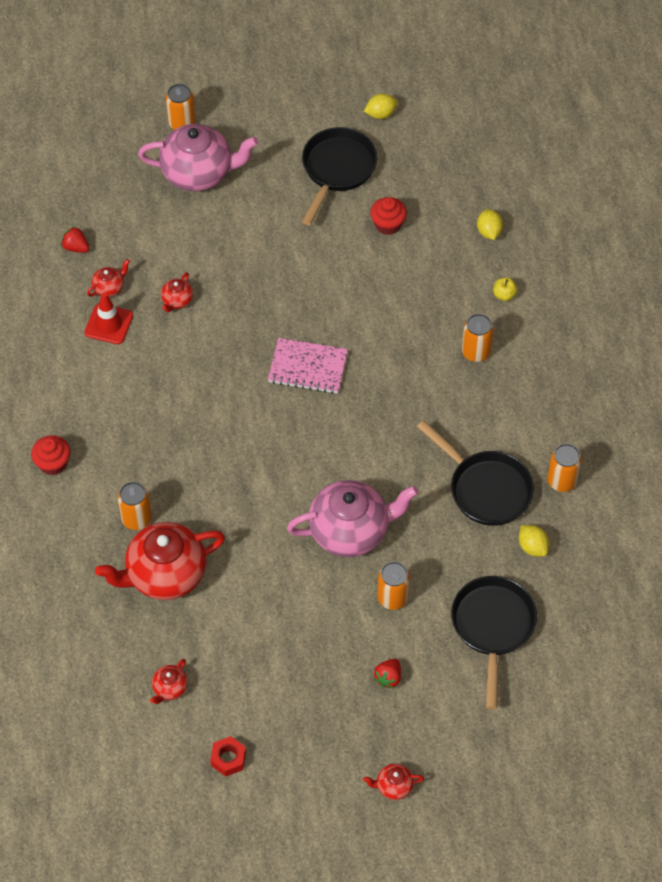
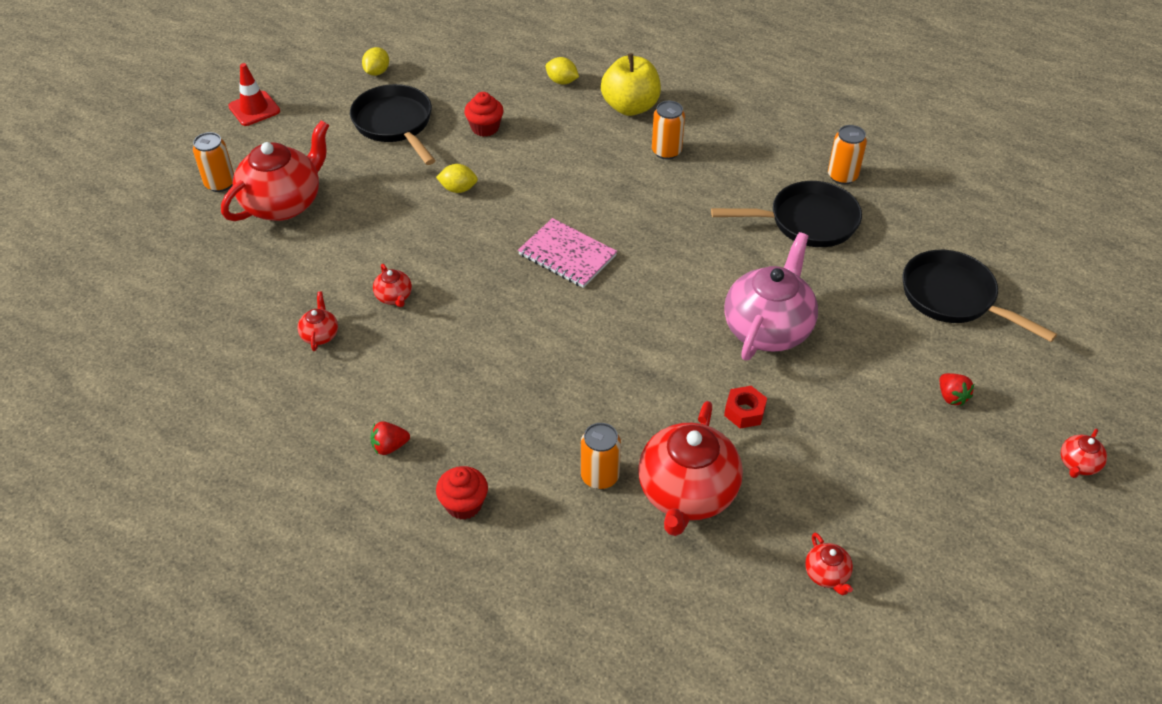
camera: 50 degrees left, 10 degrees down
red strawberry [61,226,89,253] -> red strawberry moved to [370,421,410,455]
red traffic cone [85,293,133,344] -> red traffic cone moved to [228,63,280,126]
pink teapot [138,124,258,191] -> red teapot [221,120,329,221]
red nut [210,736,246,777] -> red nut moved to [724,386,767,428]
pink notebook [268,338,348,394] -> pink notebook turned 75 degrees clockwise [518,218,617,288]
orange can [377,562,410,610] -> none
yellow apple [493,277,518,301] -> yellow apple [601,53,661,116], size x2.38
yellow lemon [519,525,549,557] -> yellow lemon moved to [436,164,478,193]

